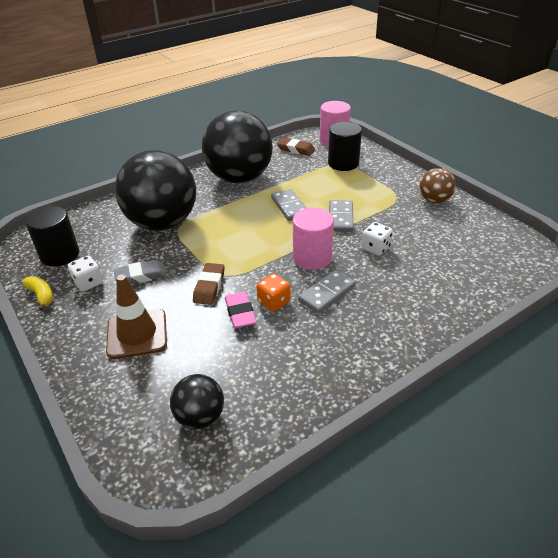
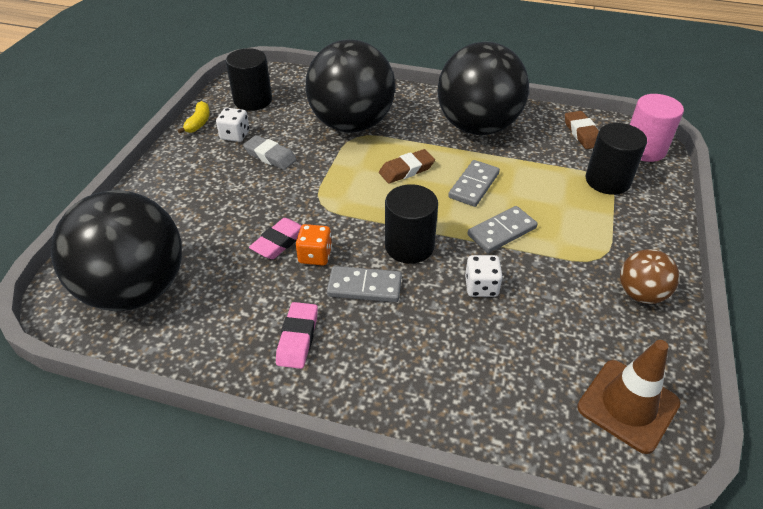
camera: 50 degrees right, 5 degrees up
brown traffic cone [106,274,167,359] -> brown traffic cone moved to [577,340,681,454]
black ball [170,374,224,429] -> black ball [51,190,182,311], size x2.13
brown eraser [193,263,225,305] -> brown eraser moved to [379,149,435,184]
pink cylinder [293,208,334,270] -> black cylinder [385,184,438,264]
none -> pink eraser [276,302,318,369]

